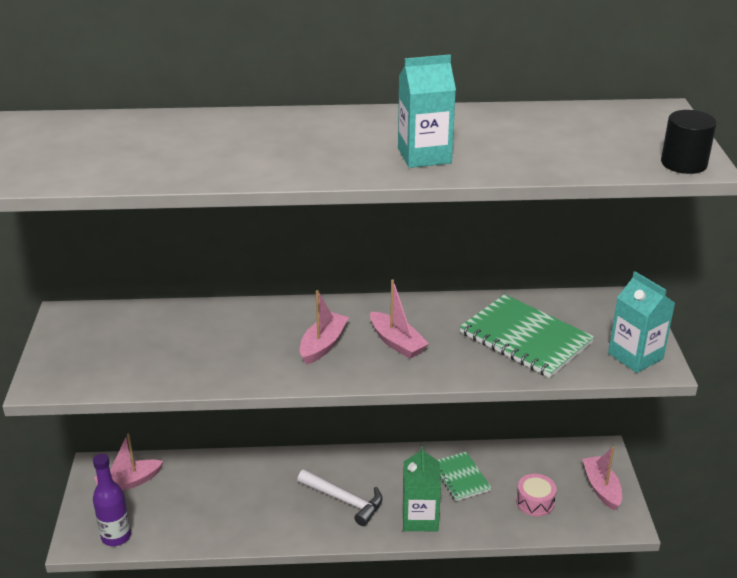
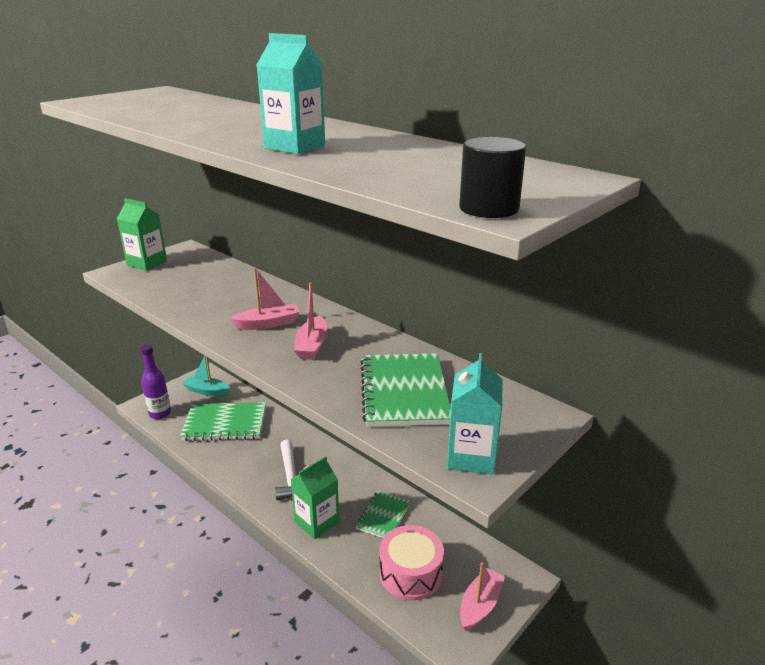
camera: 45 degrees right, 5 degrees down
pink boat [94,433,163,490] -> turquoise boat [182,355,230,396]
pink drum [516,474,557,516] -> pink drum [379,525,444,600], size x1.61
none -> green carton [117,198,167,271]
none -> green notebook [180,402,266,441]

